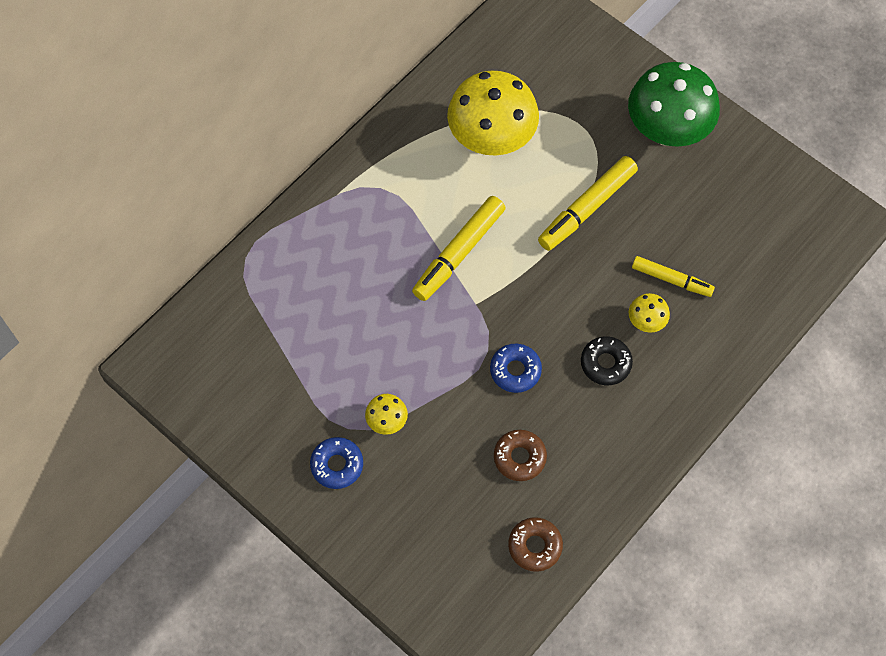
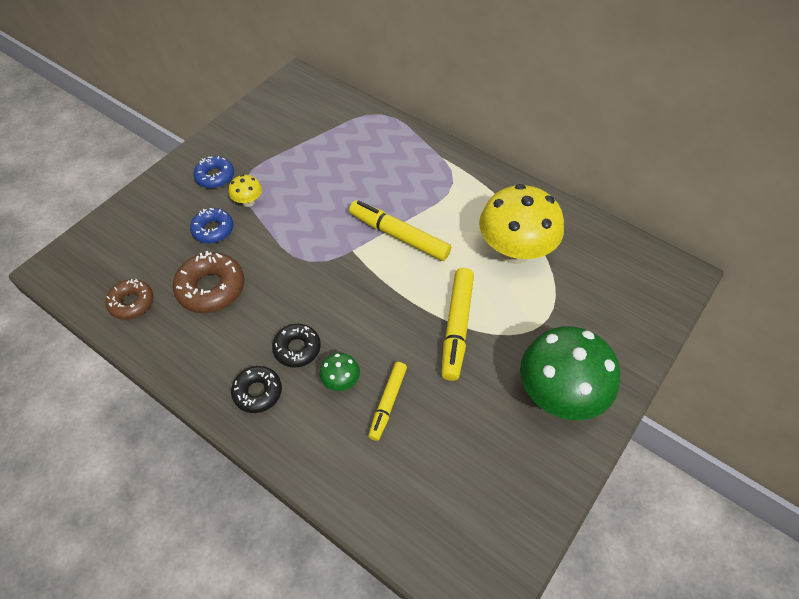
camera: 85 degrees right, 10 degrees down
blue donut [490,344,542,393] -> blue donut moved to [190,208,233,244]
brown donut [494,430,547,481] -> brown donut [173,251,244,313], size x1.54
yellow marker [538,156,638,251] -> yellow marker turned 120 degrees counterclockwise [442,268,474,381]
yellow mushroom [628,293,670,333] -> green mushroom [319,353,360,391]
none -> black donut [231,366,282,413]

